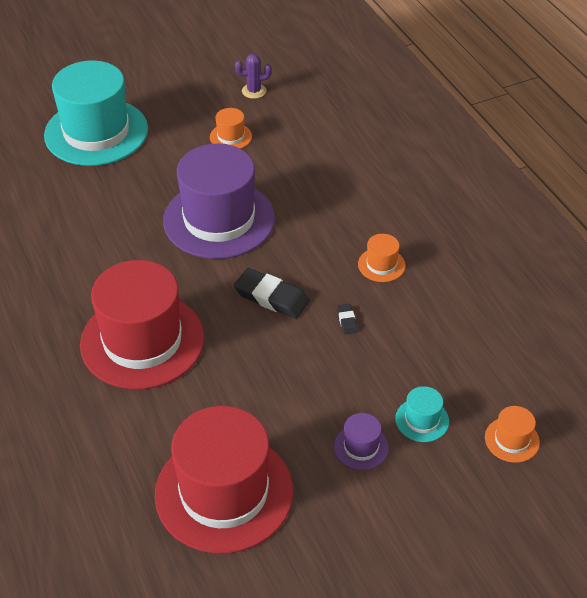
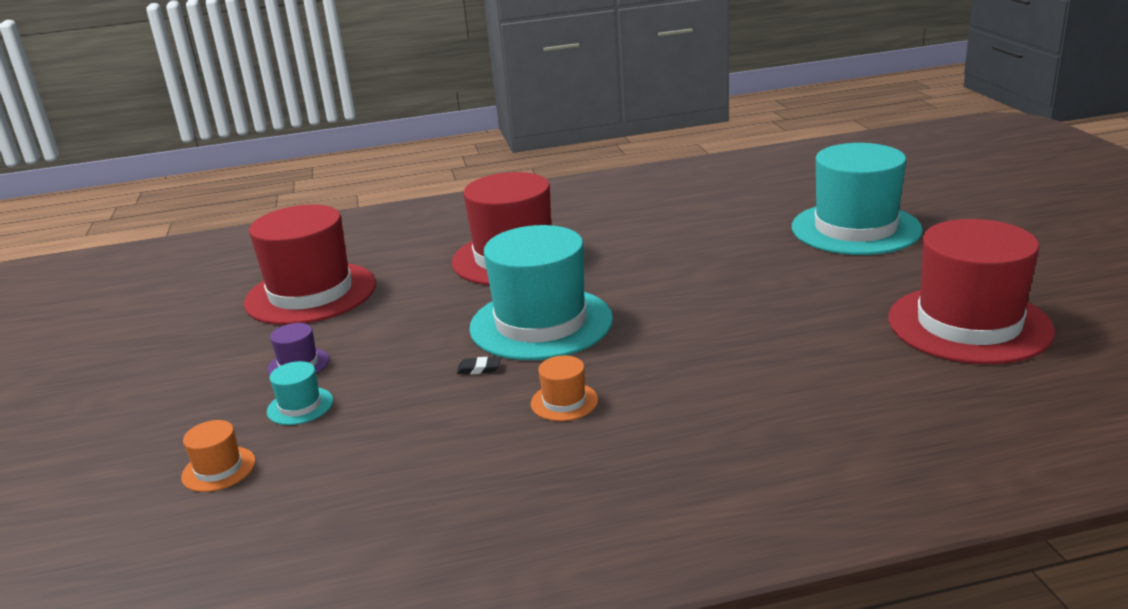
camera: 105 degrees right, 20 degrees down
purple hat [163,144,275,259] -> none
orange hat [210,108,252,149] -> none
black eraser [234,268,310,319] -> turquoise hat [469,225,613,360]
purple cactus [235,54,272,99] -> red hat [888,219,1055,364]

